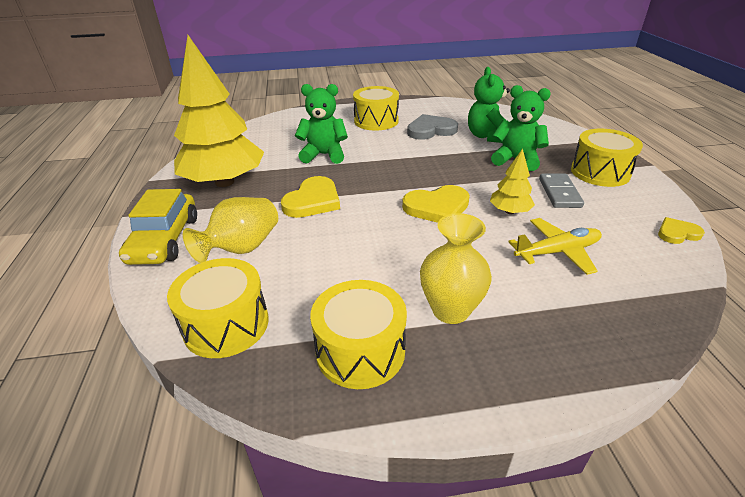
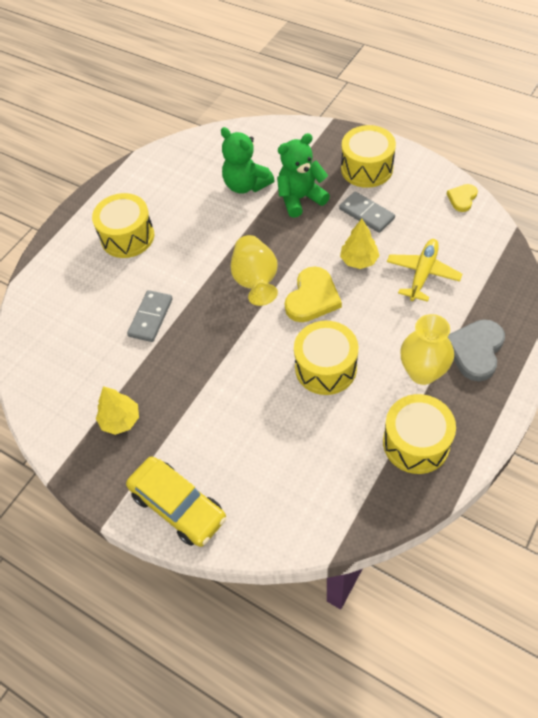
camera: 45 degrees left, 20 degrees up
yellow drum [167,258,269,358] -> yellow drum moved to [294,321,358,395]
yellow tree [174,35,264,187] -> yellow tree [96,386,139,435], size x0.44
yellow vase [183,197,278,263] -> yellow vase moved to [231,235,278,306]
yellow heart [281,176,340,218] -> none
green teddy bear [295,84,348,164] -> grey domino [127,290,173,342]
grey heart [407,114,458,140] -> grey heart moved to [447,319,505,381]

